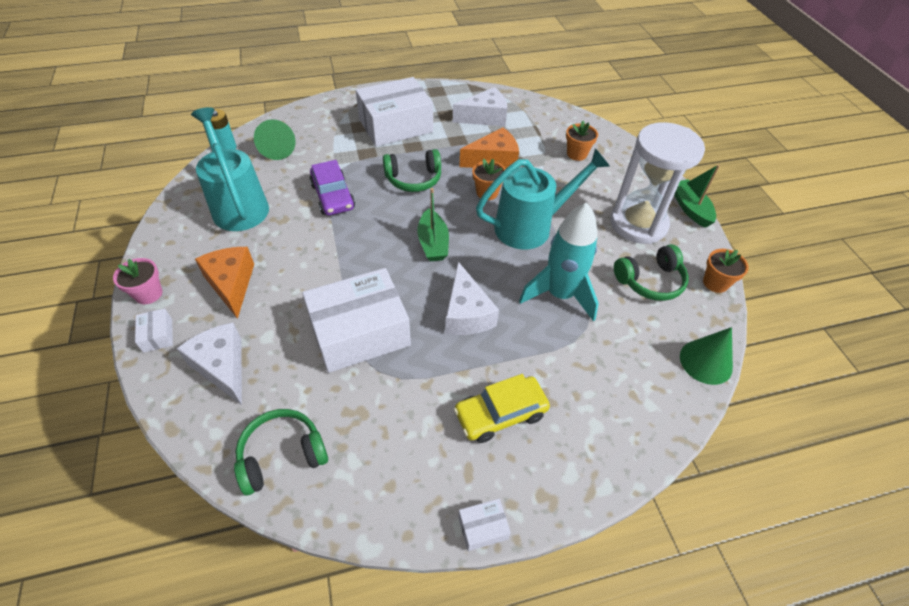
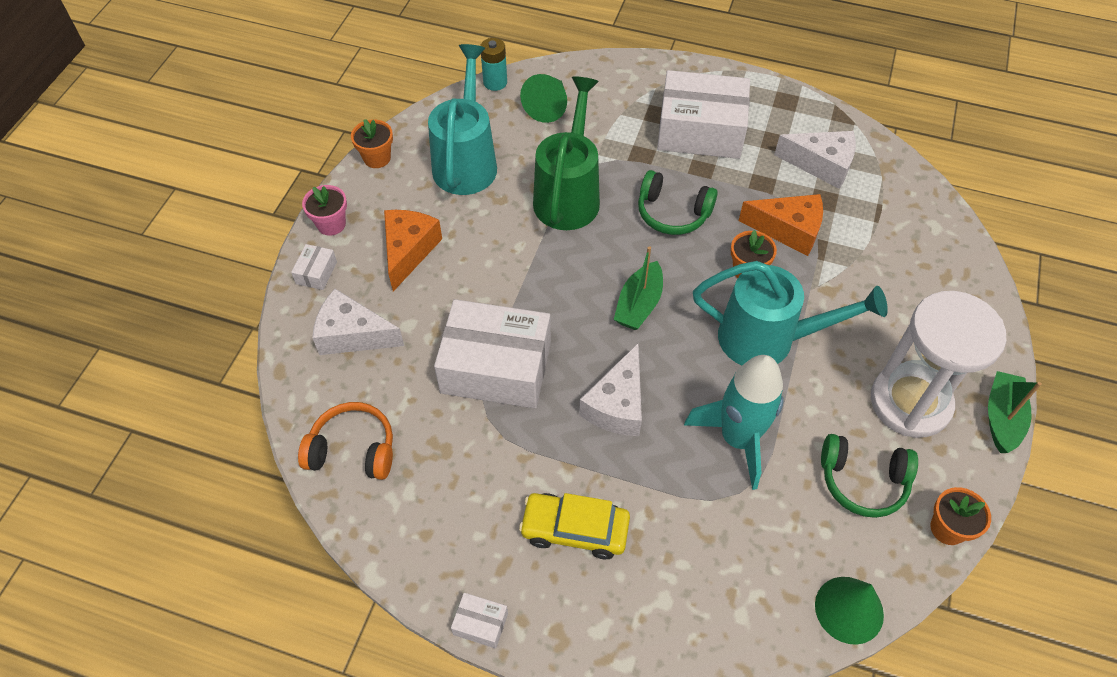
camera: 35 degrees right, 5 degrees up
white cheese [177,322,242,405] -> white cheese turned 75 degrees counterclockwise [312,289,404,355]
green headphones [234,409,328,495] -> orange headphones [298,402,393,480]
purple car [309,160,355,215] -> green watering can [533,76,600,230]
orange flower pot [566,121,598,161] -> orange flower pot moved to [351,119,393,168]

